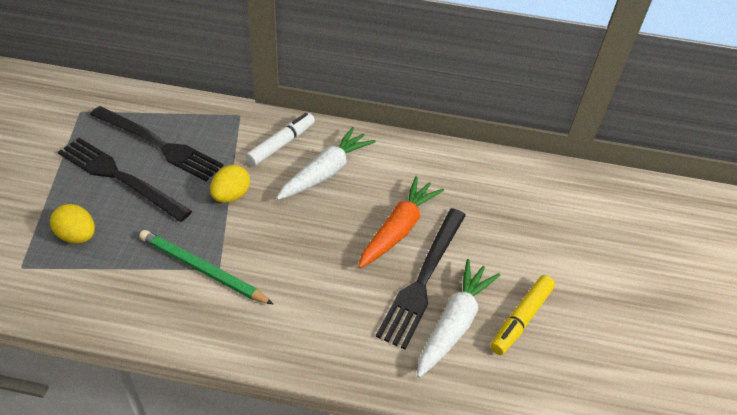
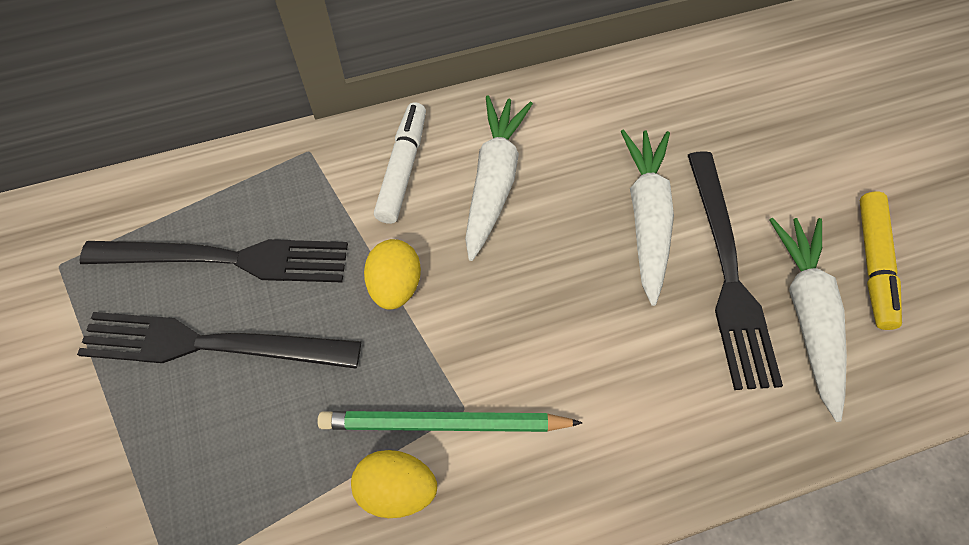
camera: 25 degrees left, 15 degrees up
yellow egg [50,204,95,243] -> yellow egg moved to [351,450,437,518]
orange carrot [358,176,444,268] -> white carrot [621,129,674,306]

